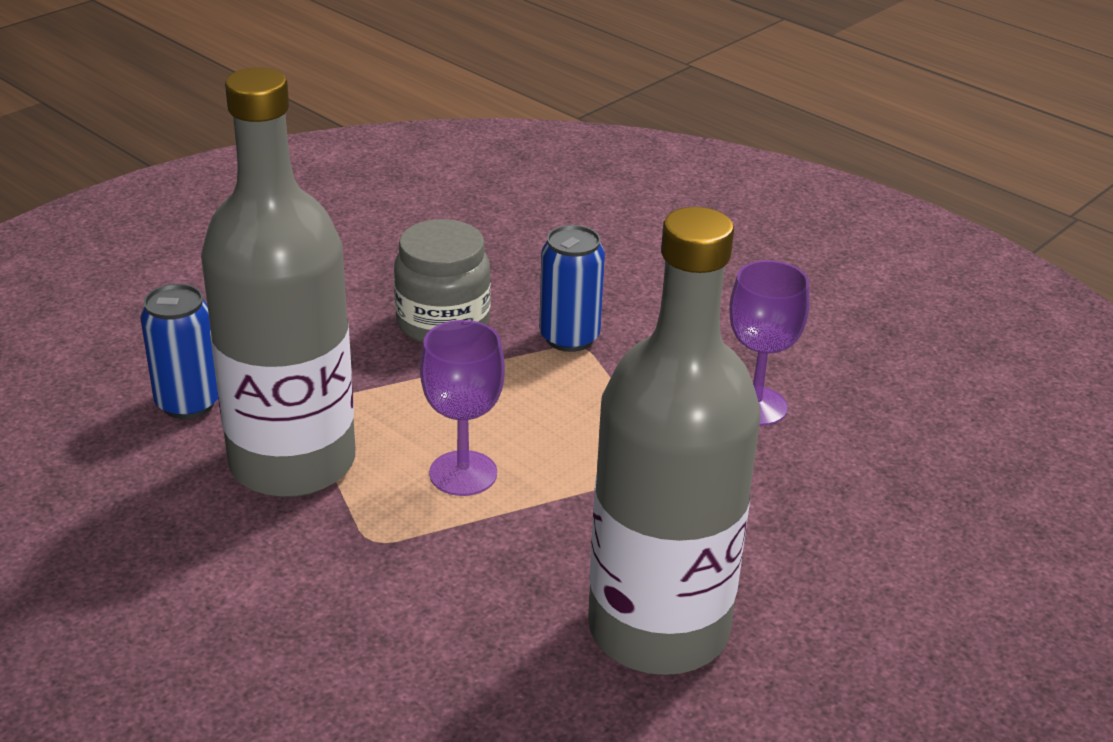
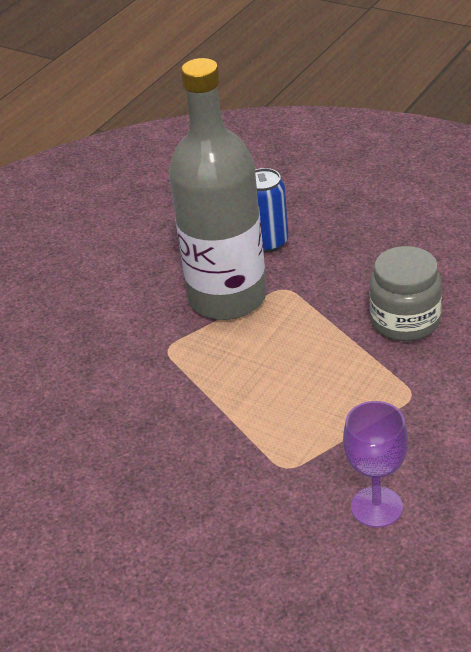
camera: 85 degrees right, 5 degrees up
purple goblet [420,320,505,496] -> none
blue can [539,225,605,352] -> none
grey bottle [588,207,760,675] -> none

